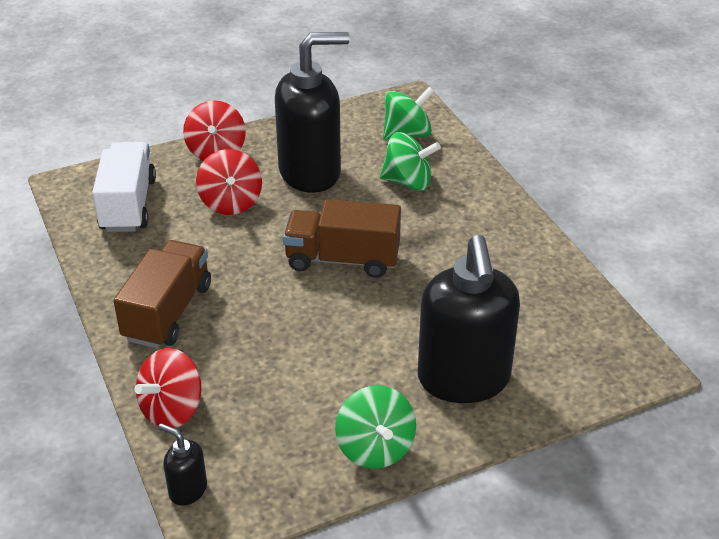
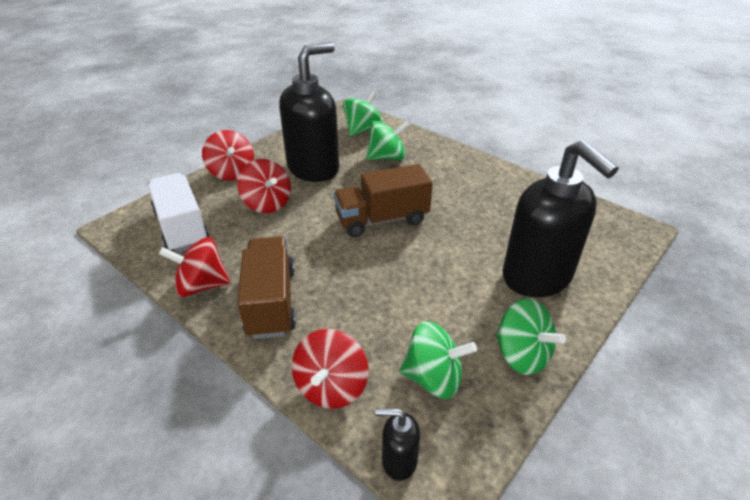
camera: 25 degrees left, 0 degrees up
none -> red spinning top [159,237,231,297]
none -> green spinning top [400,321,477,399]

